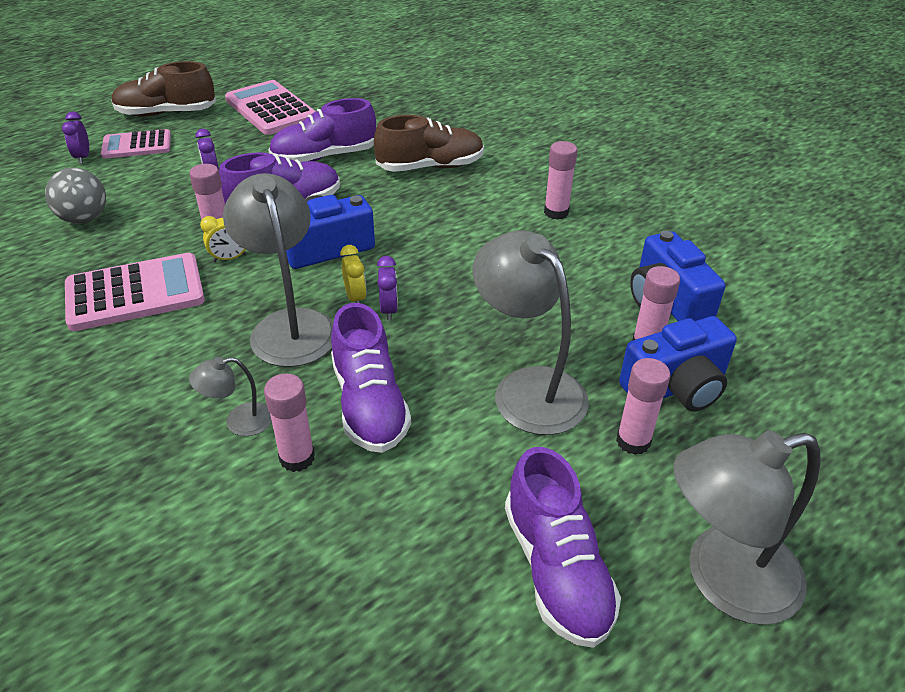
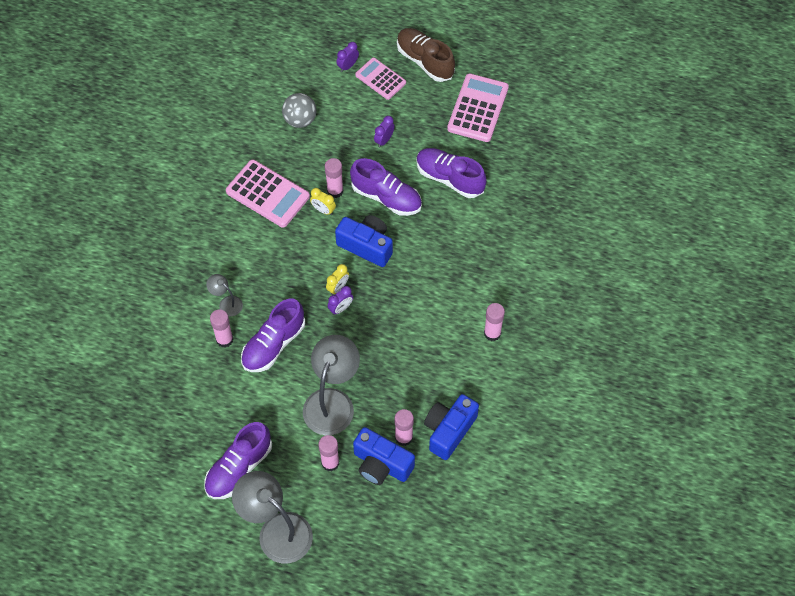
camera: 55 degrees right, 20 degrees up
grey lamp [223,173,333,367] -> none
brown shoe [374,115,484,172] -> none

